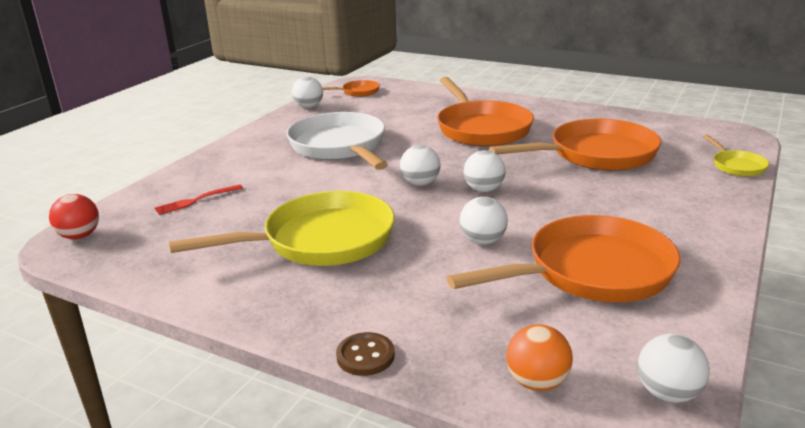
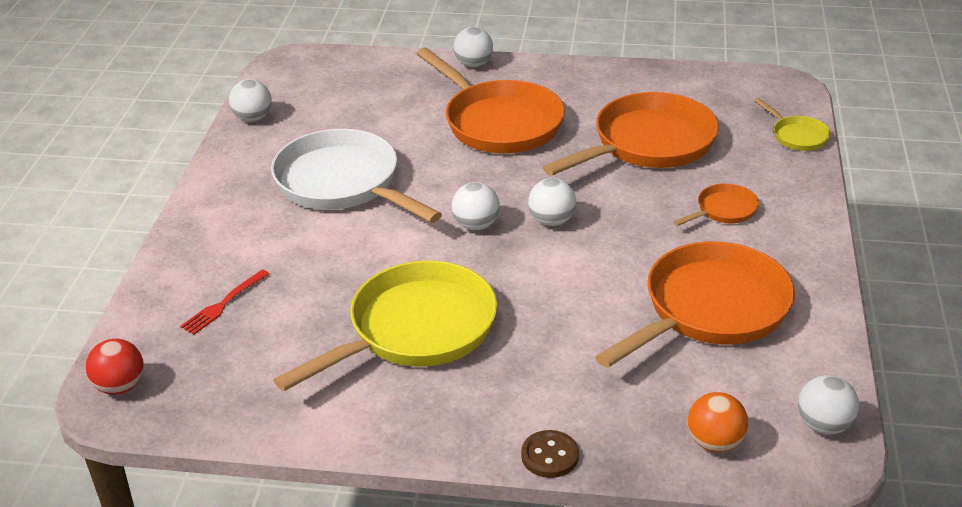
camera: 20 degrees left, 10 degrees up
orange pan [322,80,380,97] -> orange pan moved to [673,183,759,226]
white ball [459,197,508,245] -> white ball moved to [453,27,493,67]

